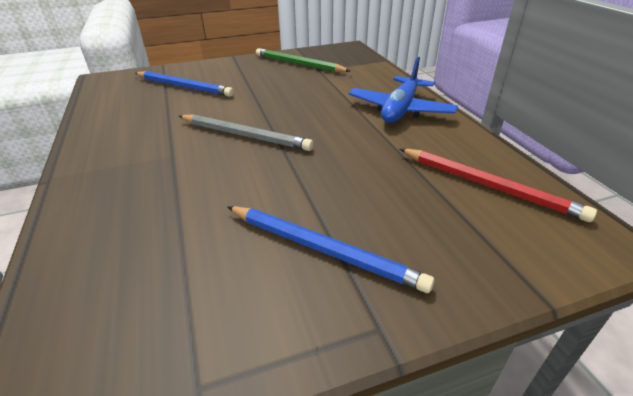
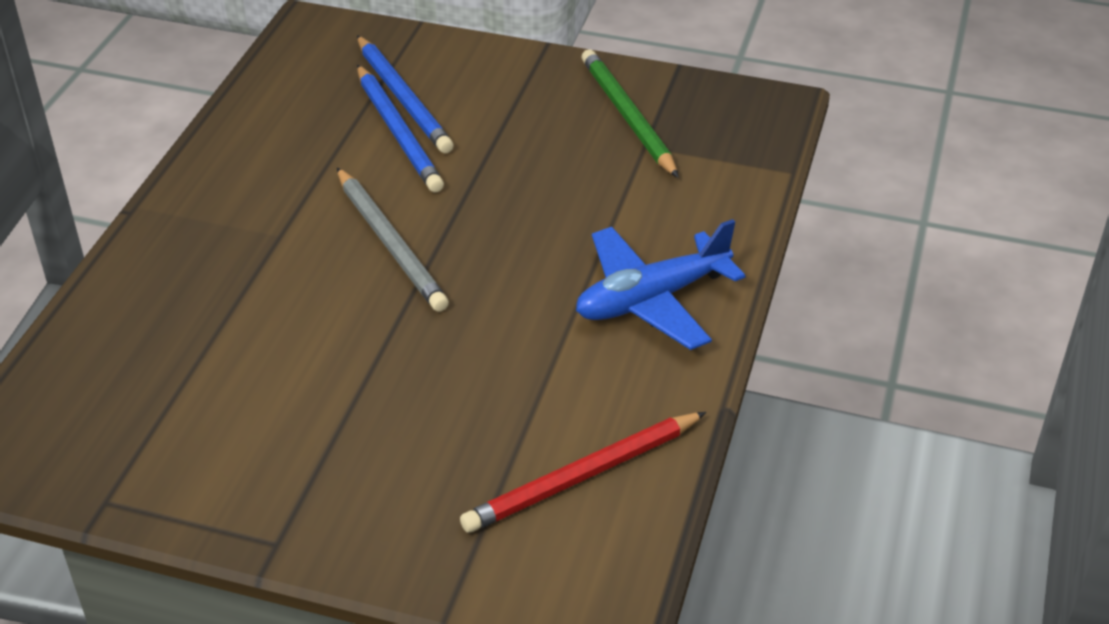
camera: 35 degrees right, 5 degrees up
blue pencil [227,206,435,293] -> blue pencil moved to [357,65,444,192]
red pencil [400,149,597,222] -> red pencil turned 75 degrees clockwise [460,412,706,533]

